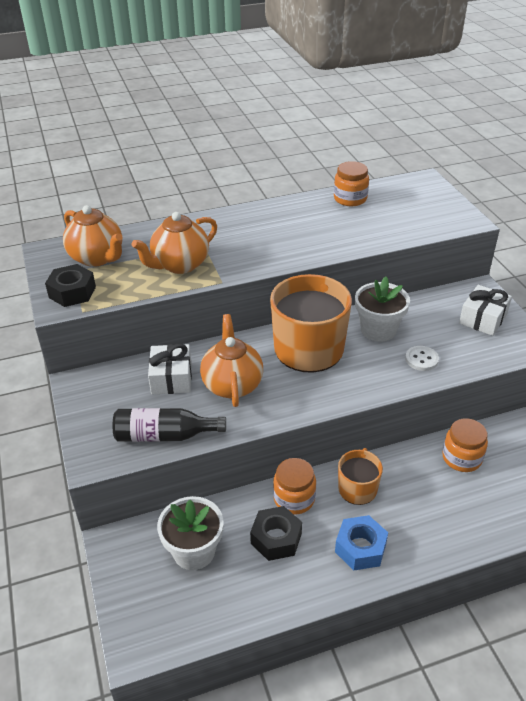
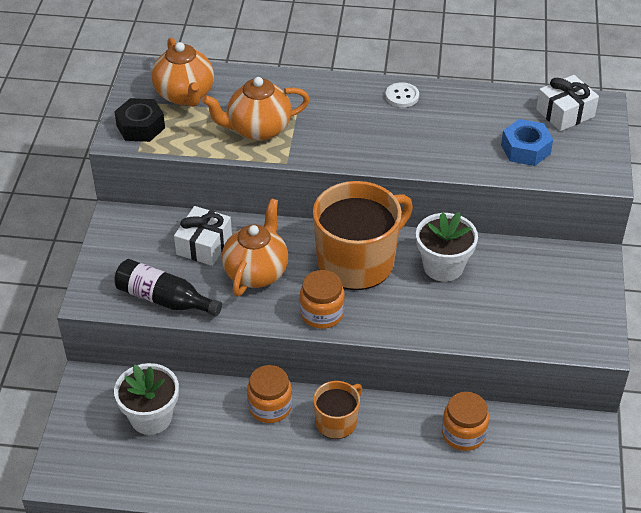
camera: 25 degrees right, 5 degrees up
black nut [250,506,302,561] -> none
orange jar [334,161,369,206] -> orange jar moved to [300,270,345,329]
blue nut [335,515,388,570] -> blue nut moved to [501,119,553,166]
white button [405,346,439,371] -> white button moved to [385,82,419,107]
white gift [459,285,512,336] -> white gift moved to [536,75,599,131]

